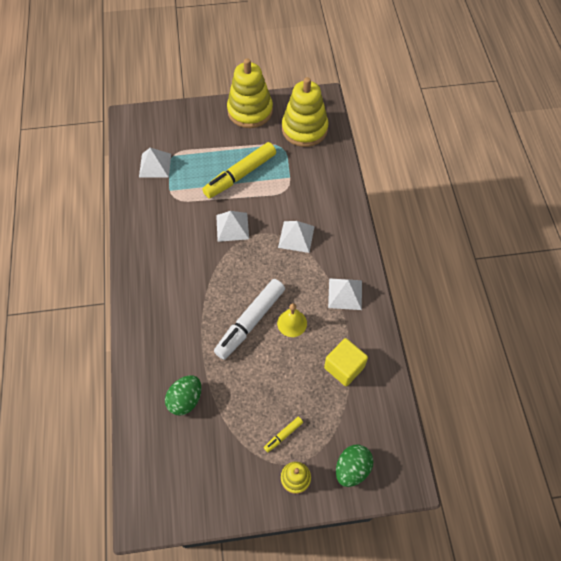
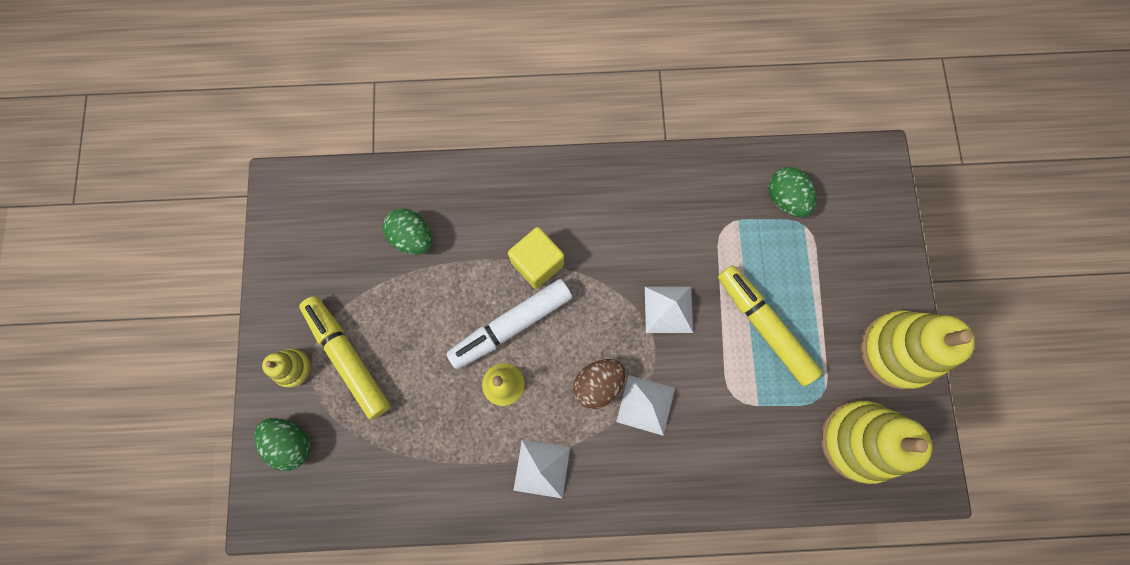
camera: 95 degrees right, 15 degrees up
white pyramid [139,148,171,178] -> green egg [768,167,816,217]
white marker [214,279,285,360] -> white marker turned 75 degrees counterclockwise [446,279,572,369]
yellow marker [264,417,303,452] -> yellow marker [299,296,390,420], size x2.25
yellow cube [324,338,368,386] -> yellow cube moved to [508,227,564,289]
none -> brown egg [573,359,626,409]

